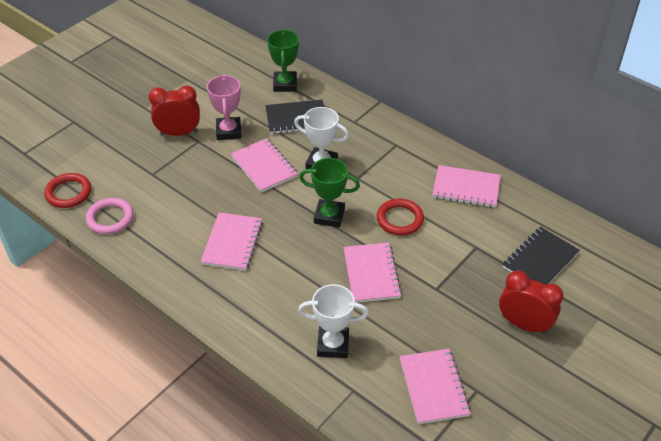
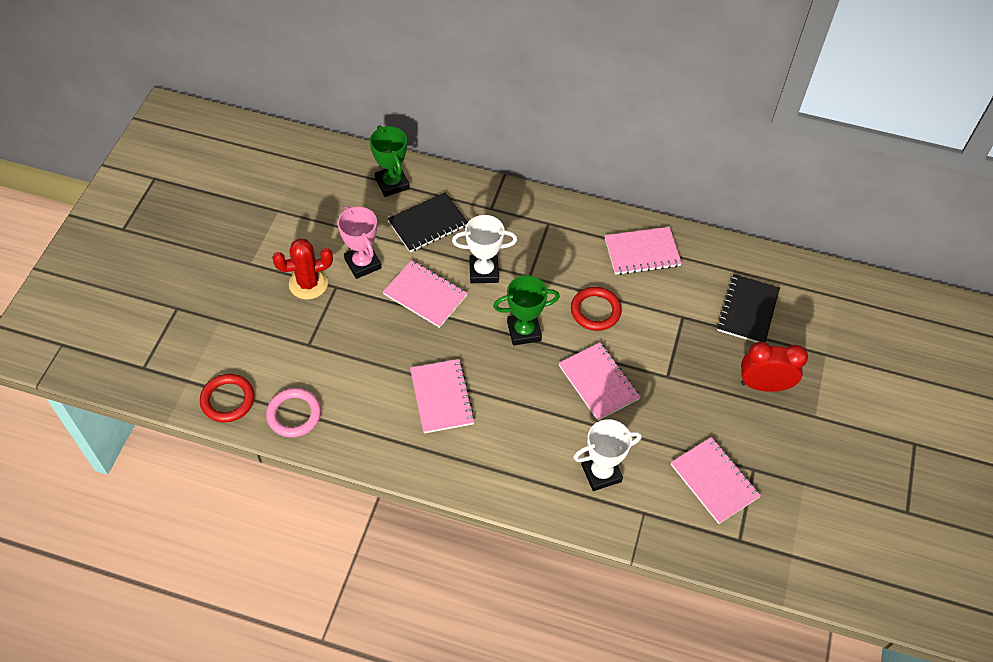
camera: 25 degrees left, 10 degrees up
red clock [149,85,200,136] -> red cactus [272,238,333,299]

